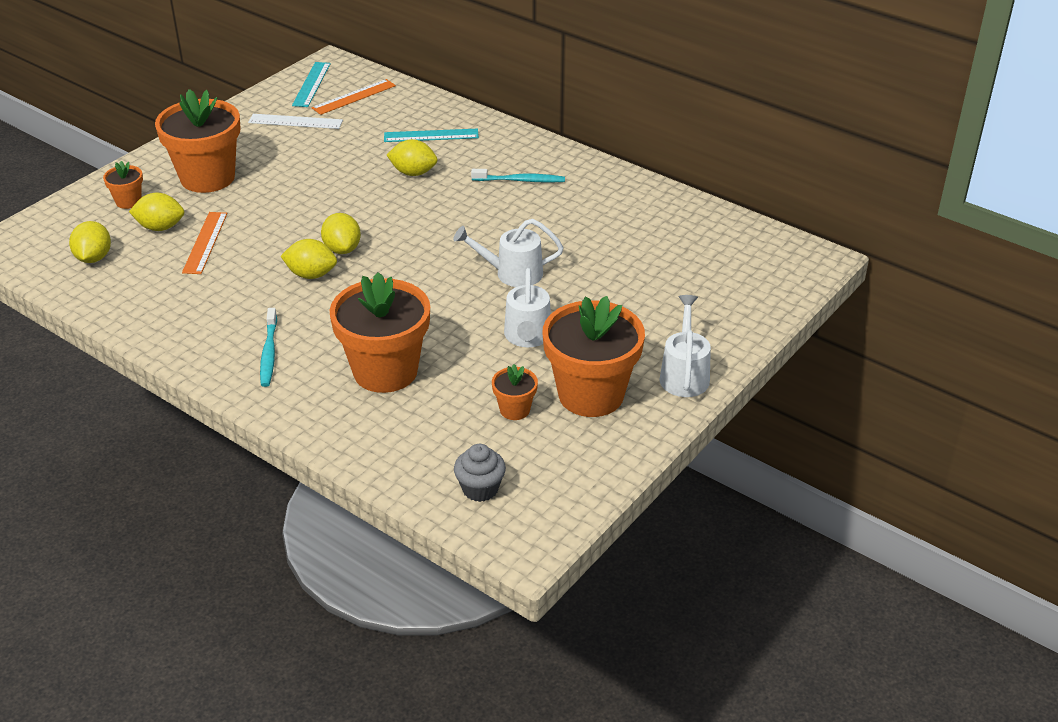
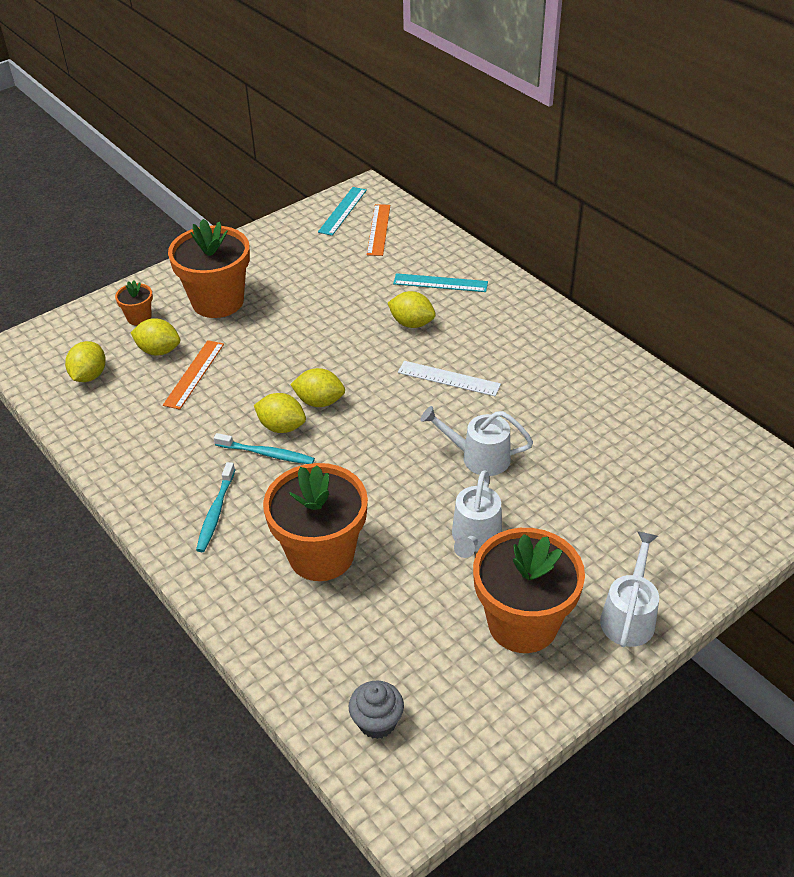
camera: 15 degrees right, 5 degrees up
white ruler [248,114,343,129] -> white ruler moved to [398,361,501,396]
orange ruler [312,79,396,115] -> orange ruler turned 60 degrees counterclockwise [367,204,390,256]
yellow lemon [321,213,361,254] -> yellow lemon turned 75 degrees counterclockwise [290,368,345,407]
turquoise toothbrush [471,169,565,183] -> turquoise toothbrush moved to [214,433,315,464]
orange flower pot [492,364,538,420] -> none

